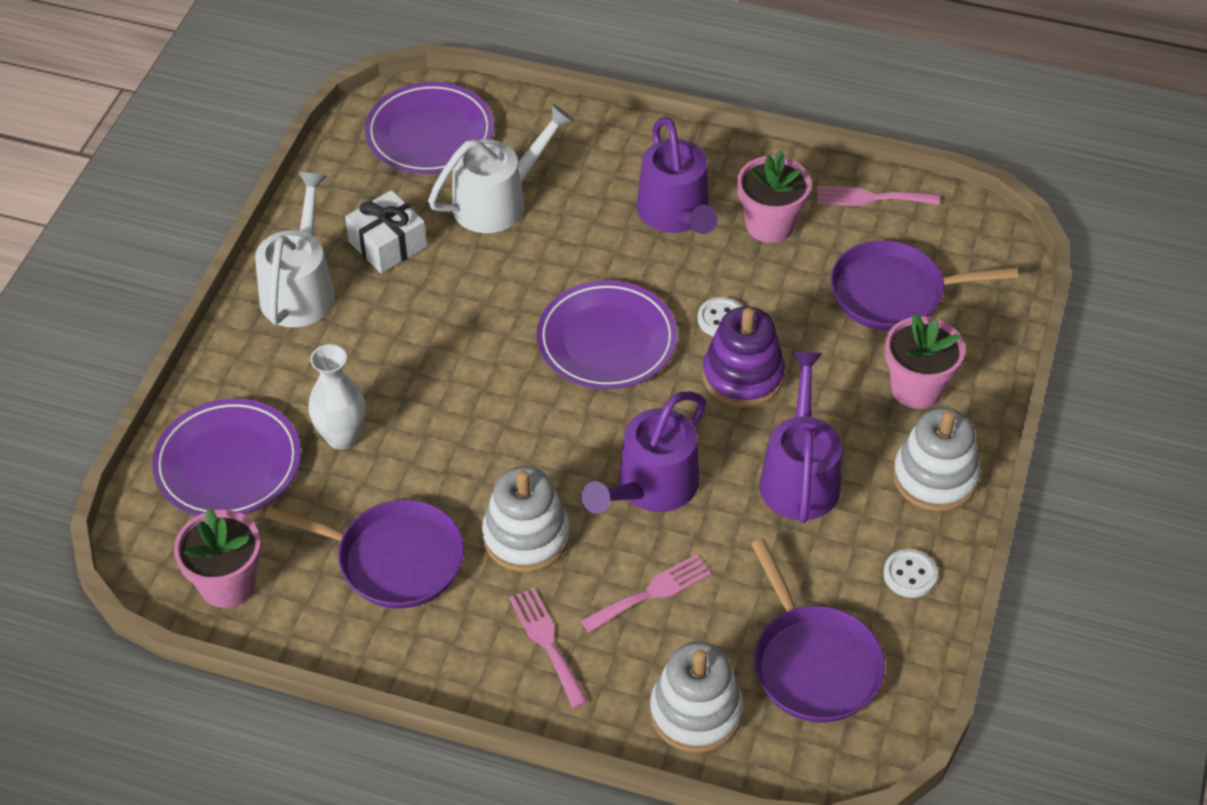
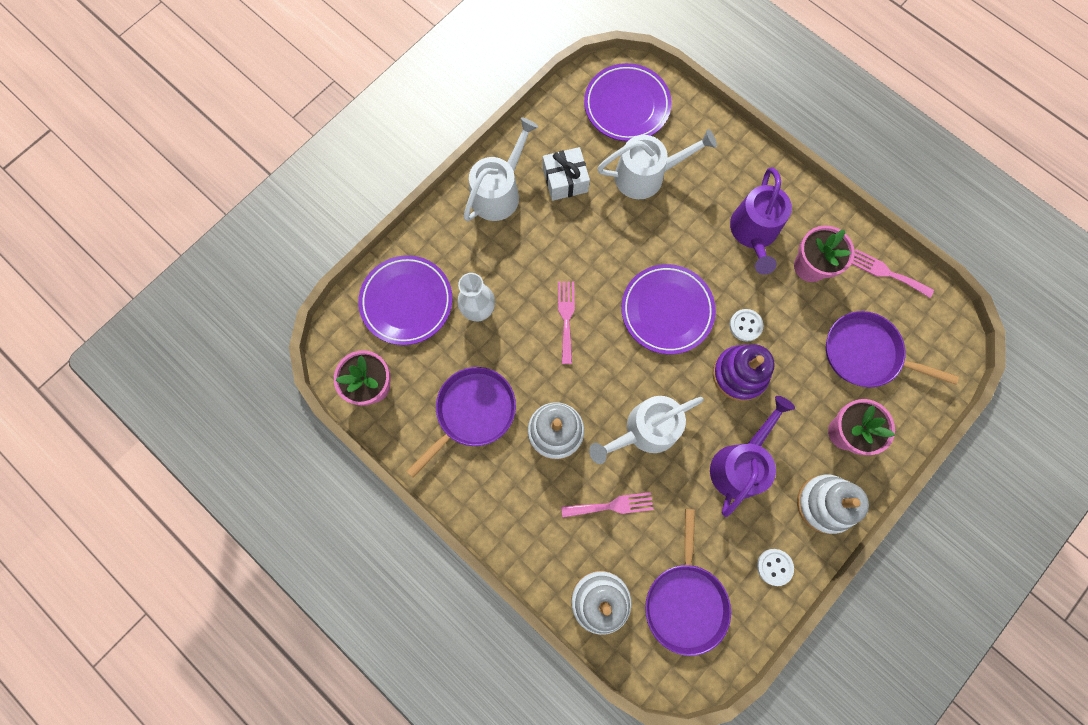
camera: 25 degrees right, 25 degrees up
purple pan [264,500,464,609] -> purple pan turned 90 degrees counterclockwise [407,367,516,478]
pink fork [509,588,588,708] -> pink fork moved to [558,282,575,364]
purple watering can [581,392,706,514] -> white watering can [589,396,704,464]

